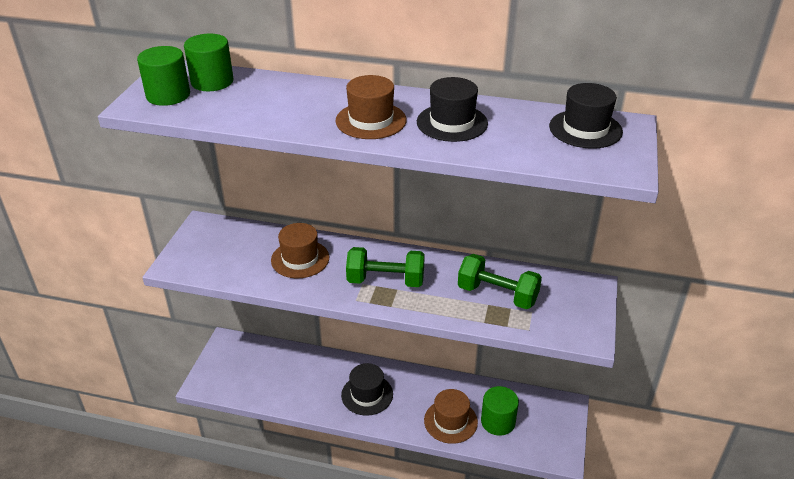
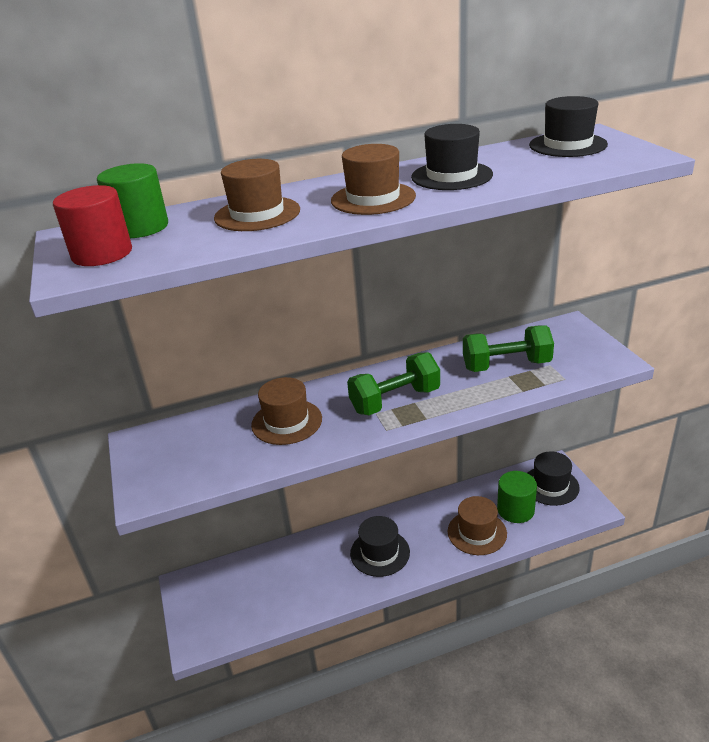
camera: 30 degrees left, 5 degrees down
green cylinder [137,46,190,106] -> red cylinder [53,185,132,266]
none -> brown hat [214,159,300,231]
none -> black hat [528,452,580,506]

